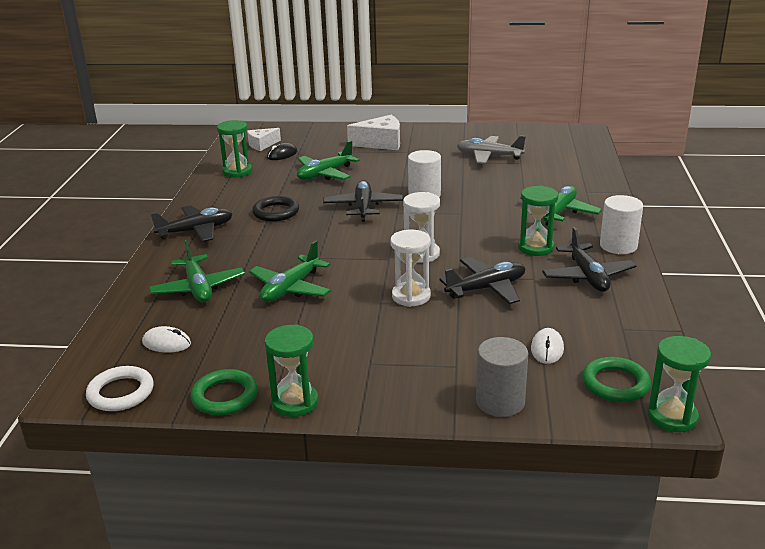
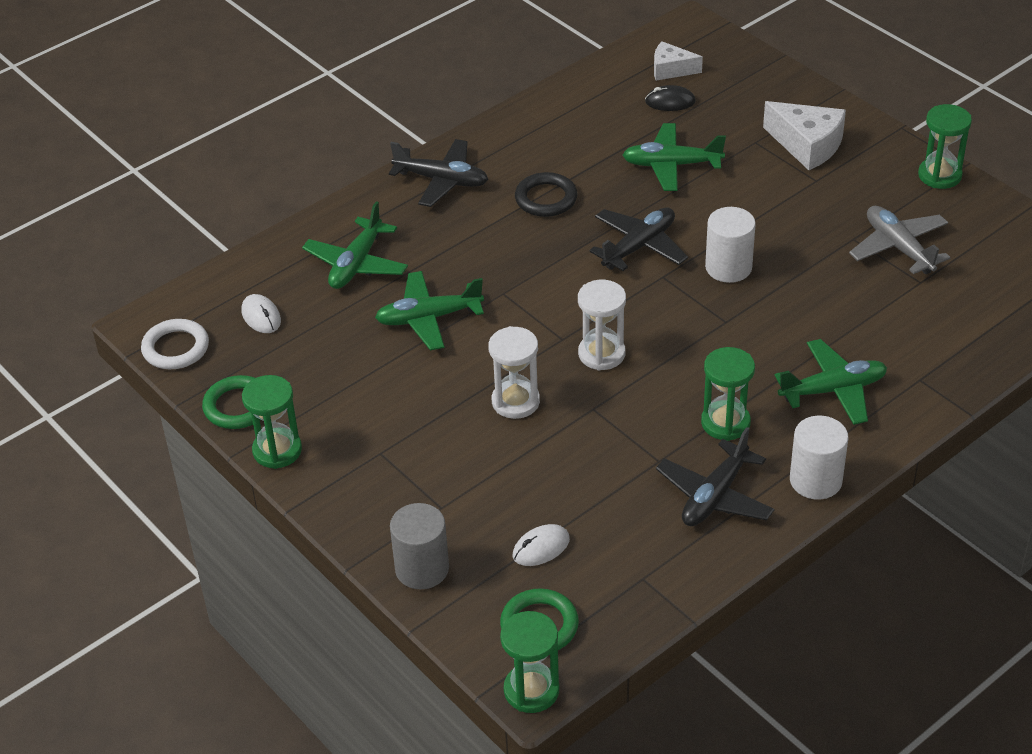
camera: 45 degrees right, 15 degrees up
green hourglass [217,120,252,178] -> green hourglass moved to [918,104,972,189]
black plane [440,257,525,304] -> none

